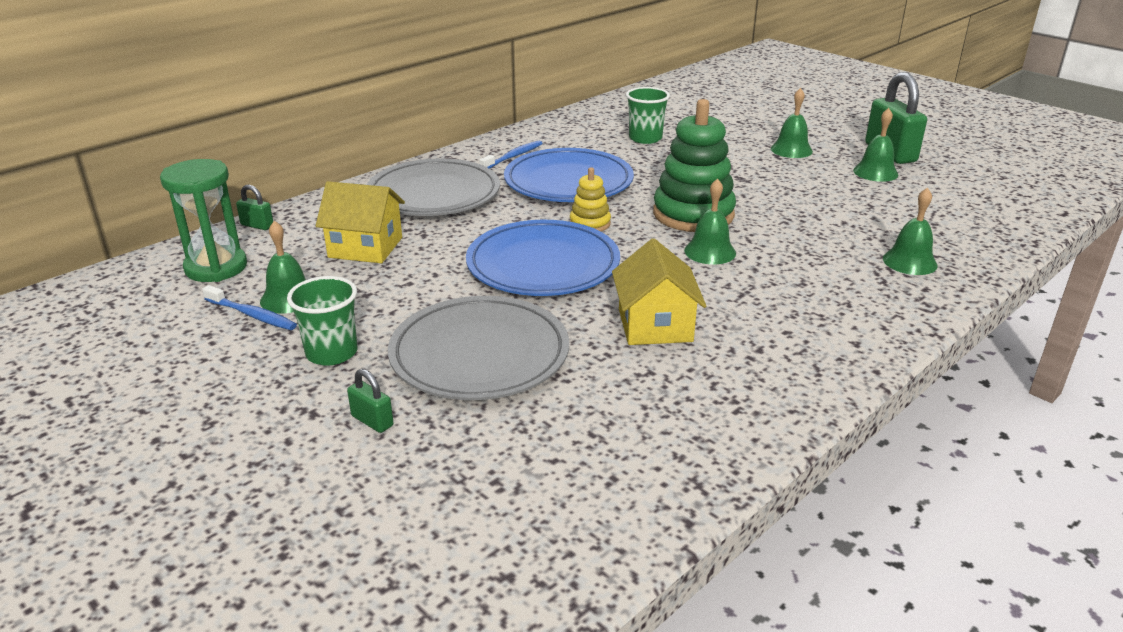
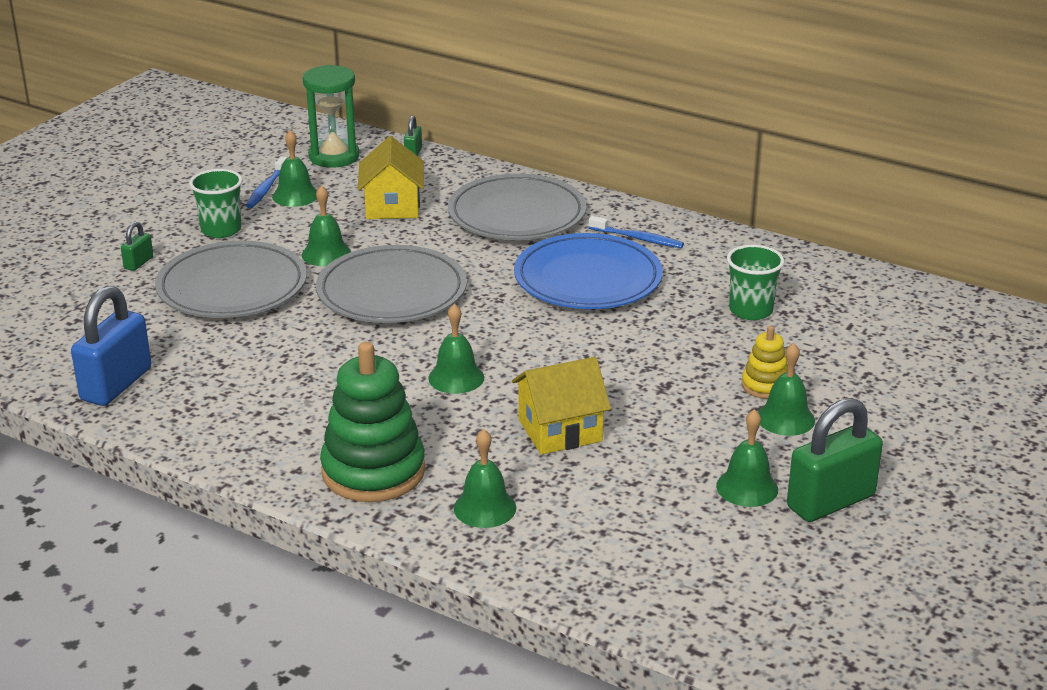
camera: 75 degrees right, 0 degrees up
blue plate [466,220,620,296] -> grey plate [316,245,467,323]
yellow stacking toy [570,167,611,231] -> yellow stacking toy moved to [742,326,788,399]
yellow house [612,238,706,345] -> yellow house moved to [512,357,611,455]
green stacking toy [653,99,736,232] -> green stacking toy moved to [320,342,425,502]
none -> blue padlock [71,286,151,406]
none -> green bell [302,185,351,266]

